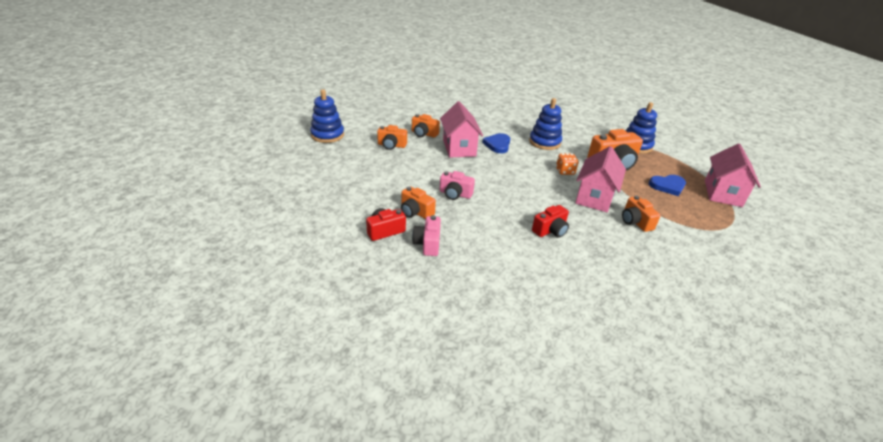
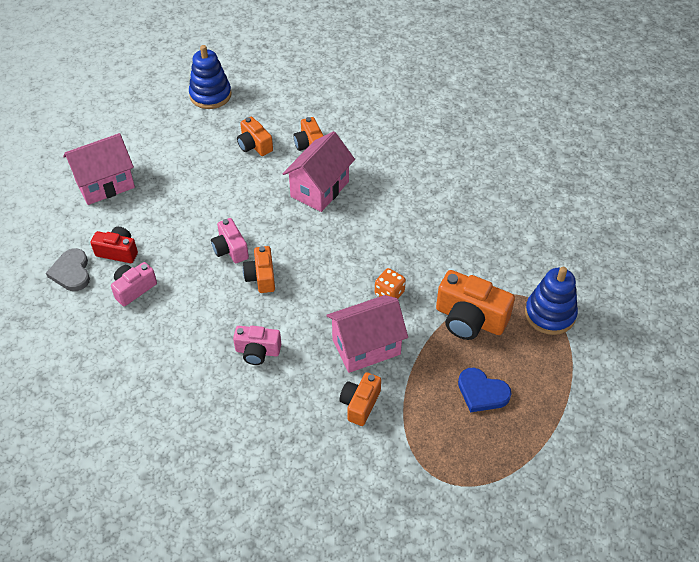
camera: 45 degrees right, 15 degrees up
orange camera [401,186,436,219] -> orange camera moved to [243,246,275,293]
blue heart [482,133,510,153] -> none
blue stacking toy [529,98,562,150] -> none
red camera [532,205,569,238] -> pink camera [233,326,281,365]
pink house [705,143,761,207] -> pink house moved to [63,133,135,205]
none -> grey heart [46,248,90,291]

